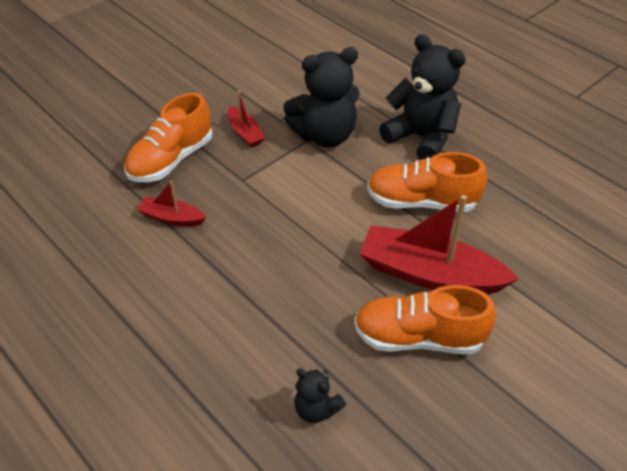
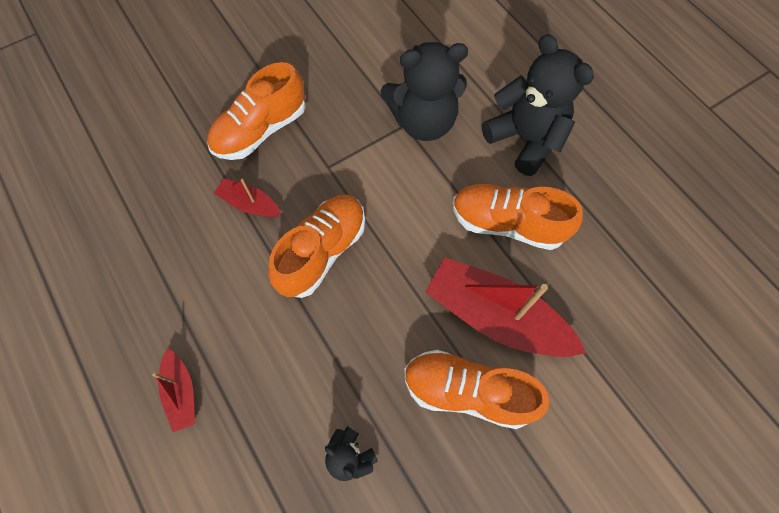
camera: 10 degrees right, 20 degrees up
red boat [228,91,265,147] -> red boat moved to [152,348,195,432]
none -> orange shoe [268,195,365,298]

